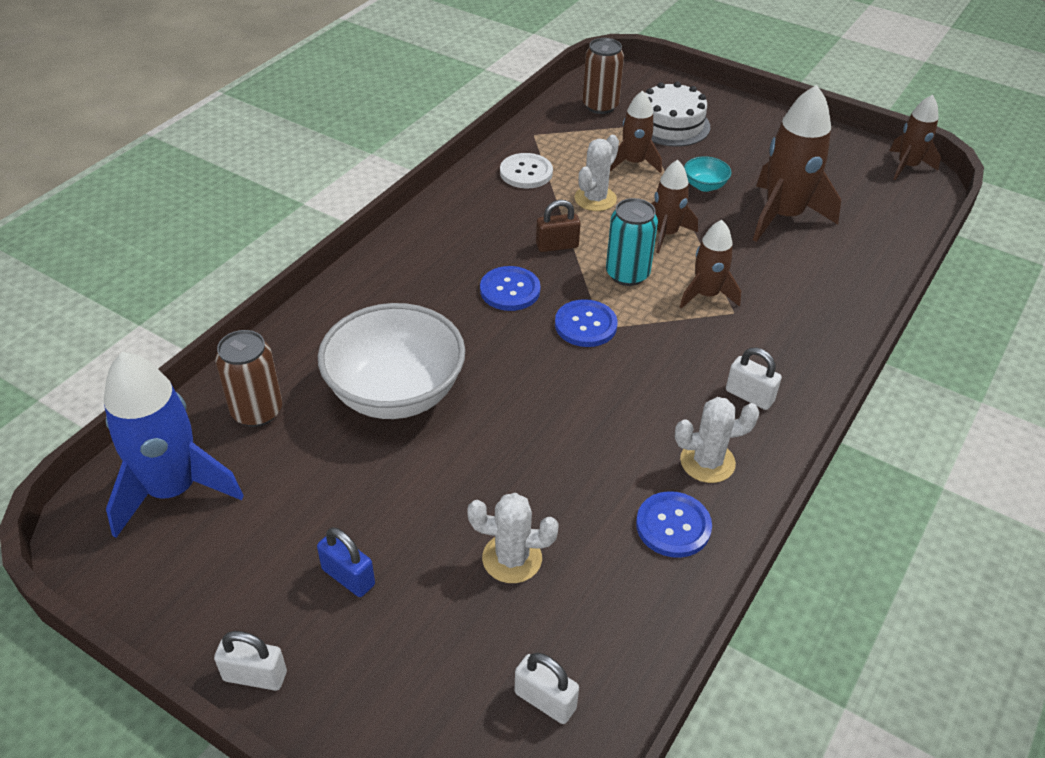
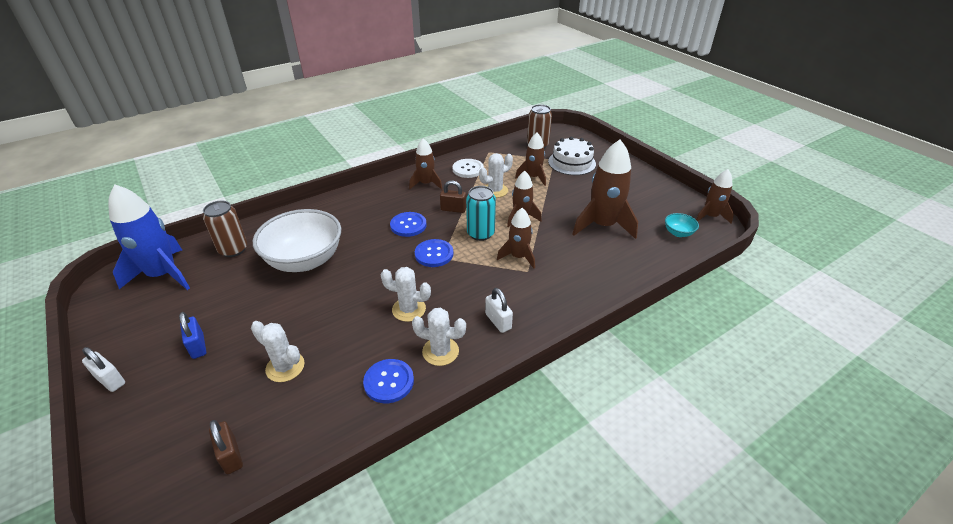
camera: 25 degrees right, 5 degrees down
white padlock [515,653,579,724] -> brown padlock [209,420,243,474]
turquoise bowl [684,156,732,192] -> turquoise bowl moved to [665,213,699,237]
none -> white cactus [381,267,431,322]
none -> brown rocket [409,138,442,190]

